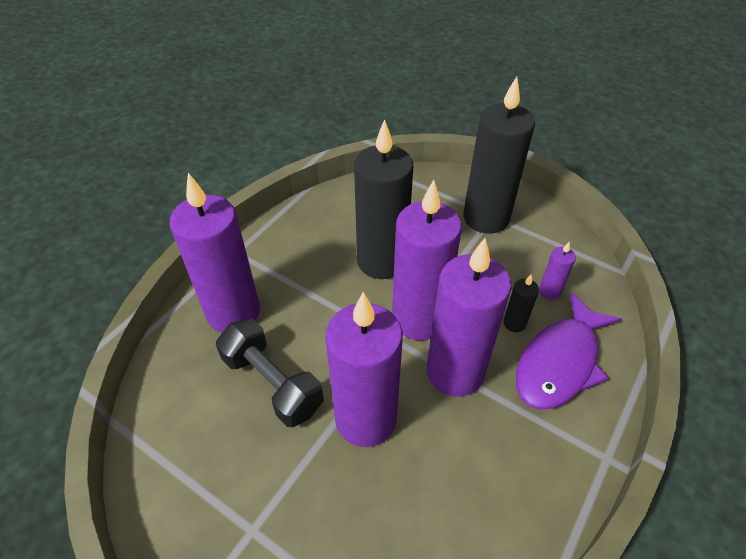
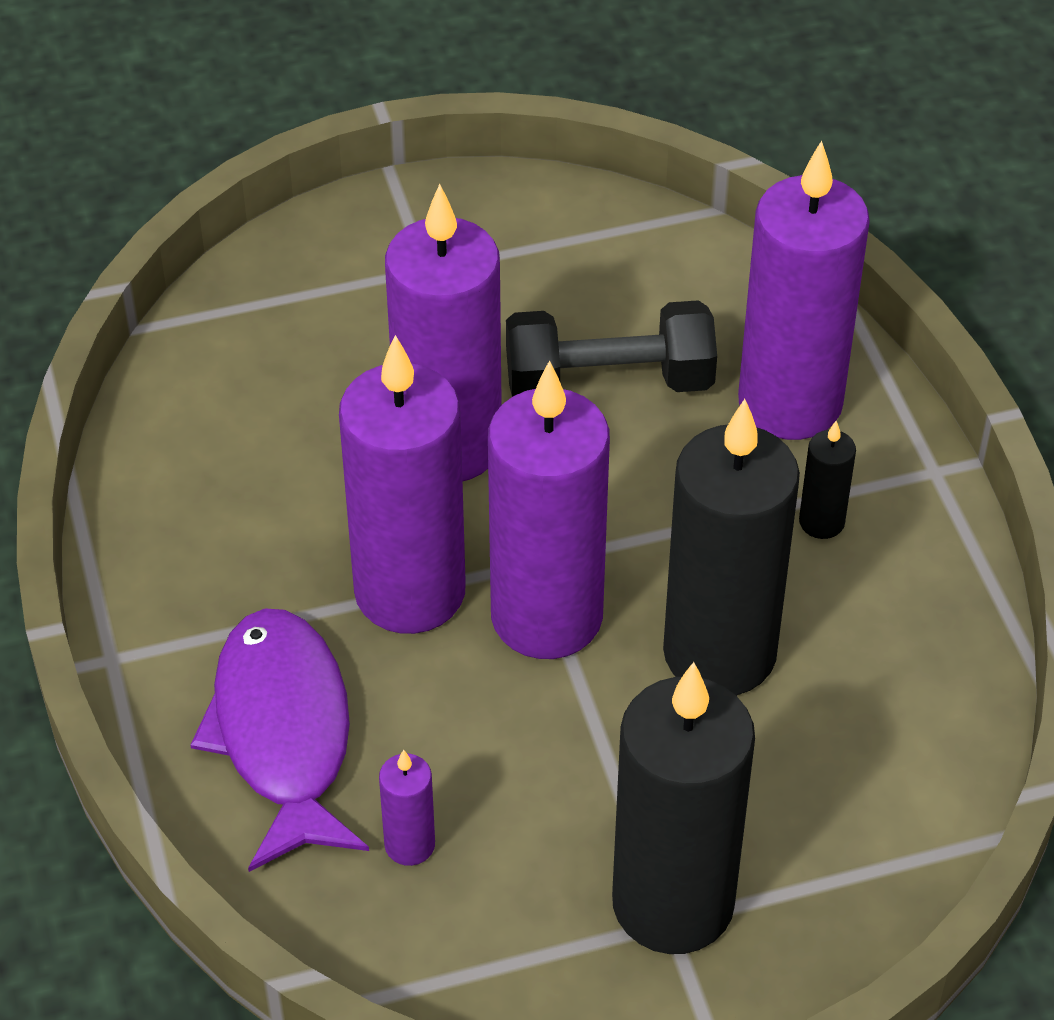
camera: 130 degrees right, 0 degrees up
black candle [503,275,539,332] -> black candle moved to [799,421,856,539]

